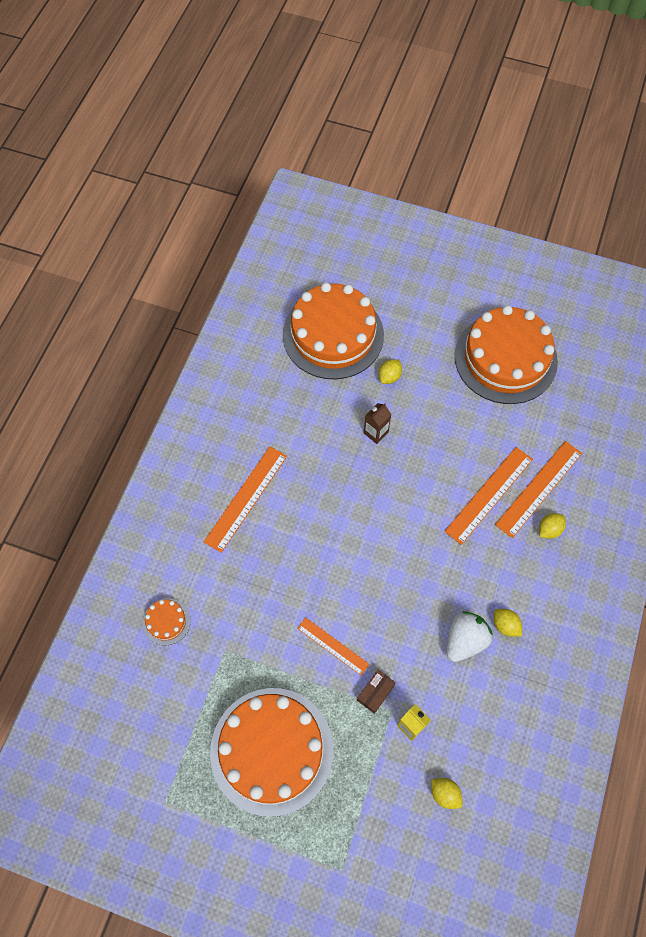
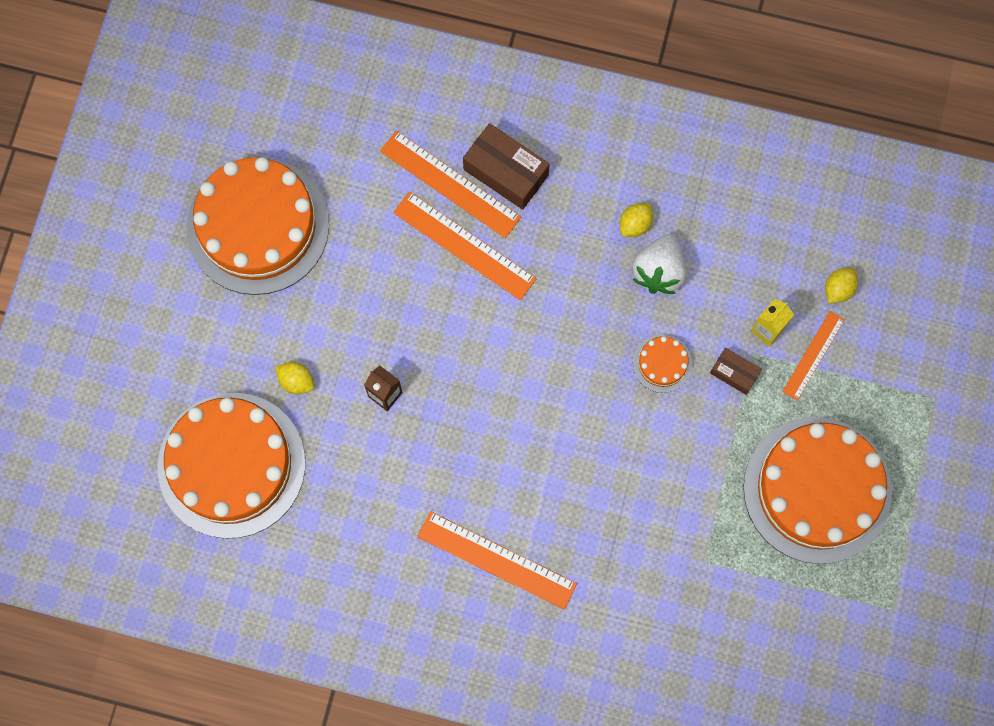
camera: 95 degrees left, 10 degrees up
orange cake [143,598,191,646] -> orange cake moved to [633,335,692,393]
orange ruler [297,617,369,675] -> orange ruler moved to [782,311,845,401]
white strawberry [447,611,493,662] -> white strawberry turned 105 degrees counterclockwise [632,234,686,294]
yellow lemon [539,513,566,539] -> brown box [463,123,550,210]

